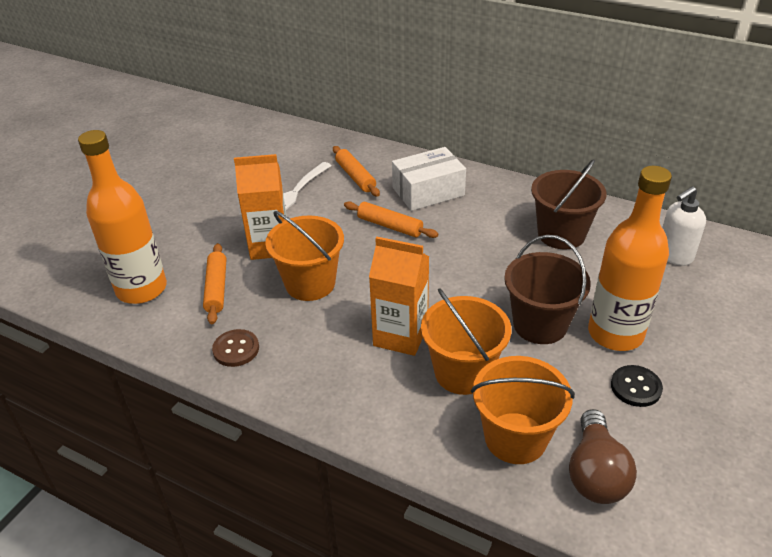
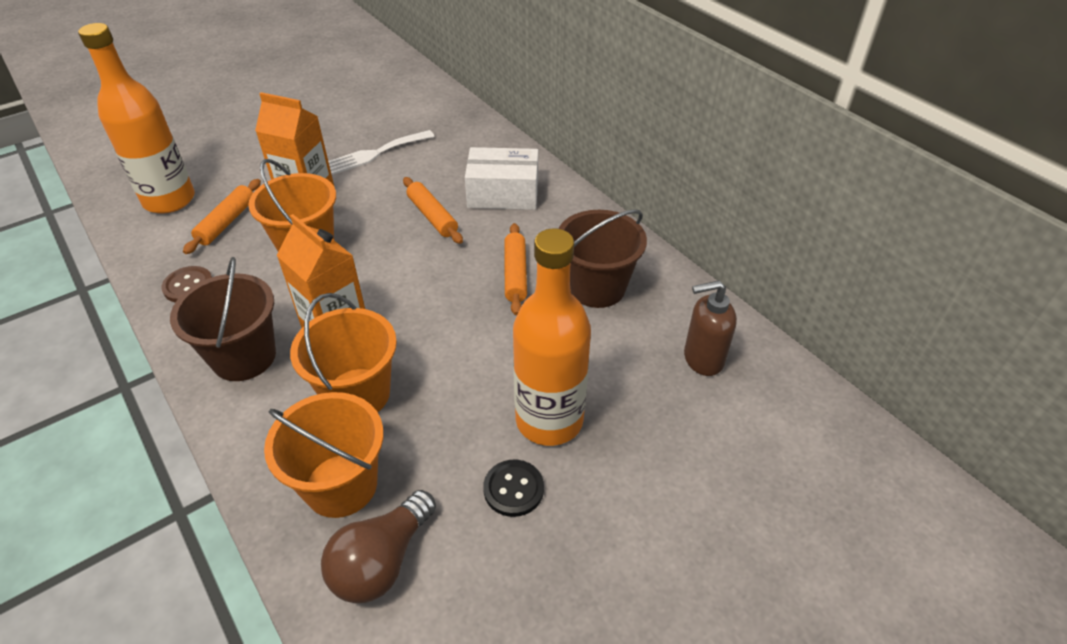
camera: 25 degrees right, 5 degrees up
orange rolling pin [333,146,380,197] -> orange rolling pin moved to [504,223,527,315]
brown bucket [504,235,591,344] -> brown bucket moved to [170,257,276,381]
white soap dispenser [662,186,706,266] -> brown soap dispenser [684,280,737,376]

